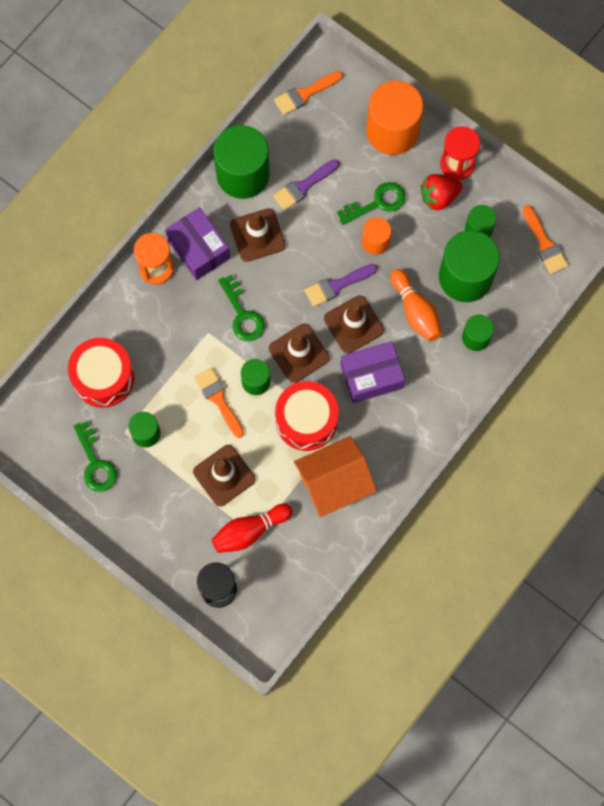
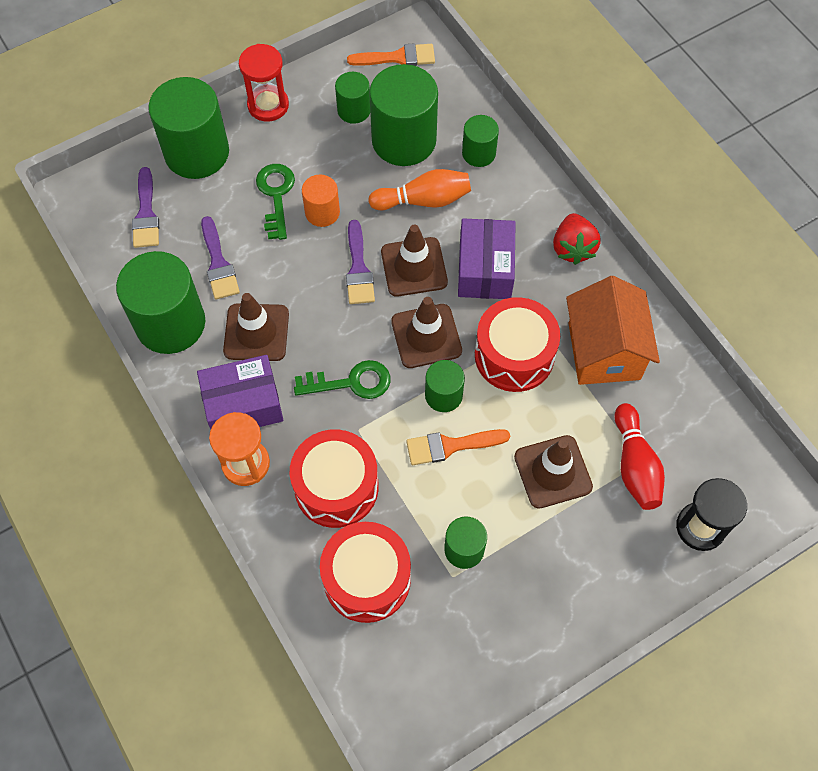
camera: 70 degrees left, 10 degrees down
green key [73,421,117,492] -> none
orange brush [274,71,343,115] -> none
orange cylinder [366,81,423,155] -> green cylinder [148,77,229,179]
red strawberry [420,174,463,210] -> red strawberry moved to [553,213,601,265]
none -> purple brush [132,167,159,248]
none -> red drum [290,429,379,528]

